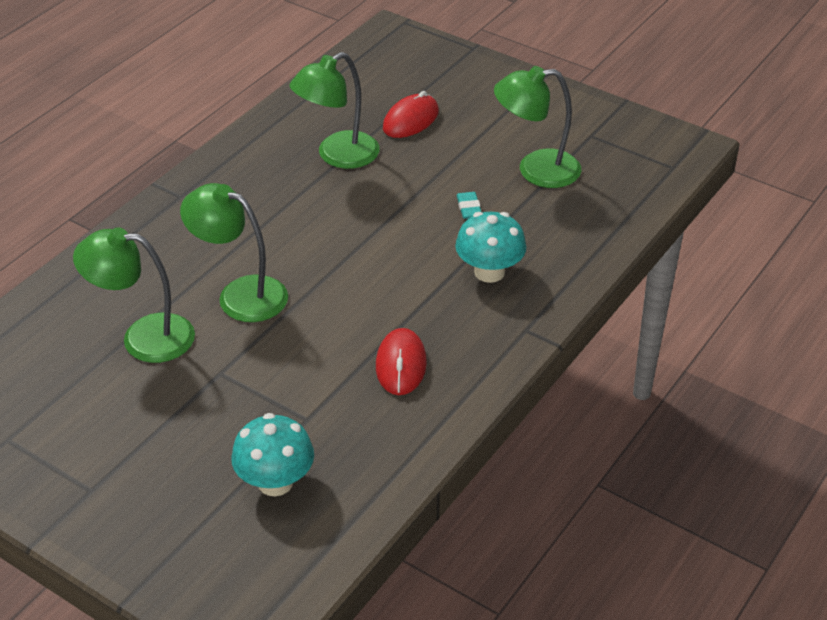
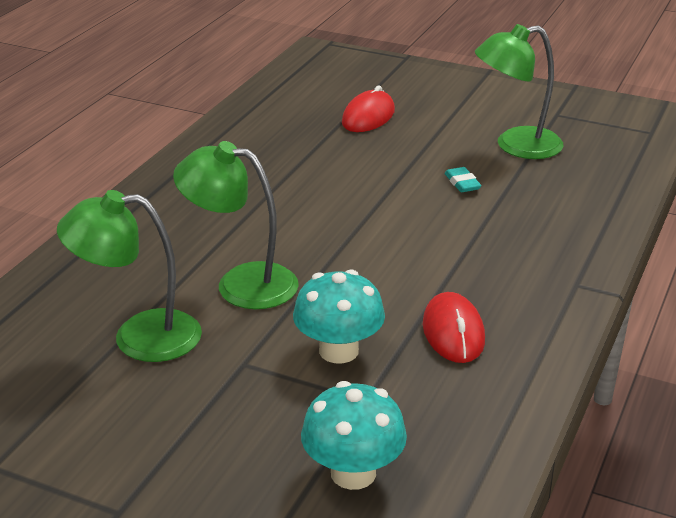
camera: 10 degrees left, 10 degrees down
green lamp [289,52,380,169] -> none
turquoise mushroom [455,212,527,283] -> turquoise mushroom moved to [293,269,385,363]

